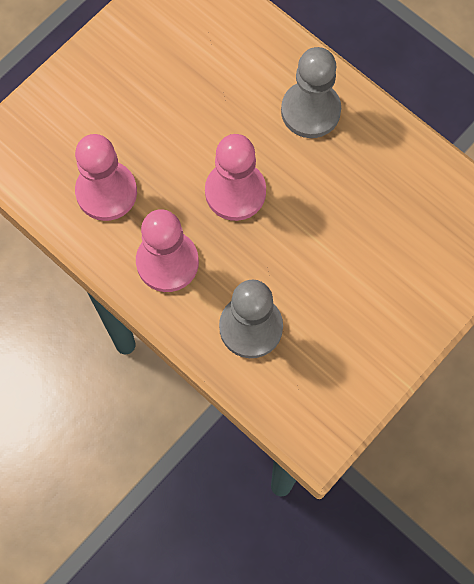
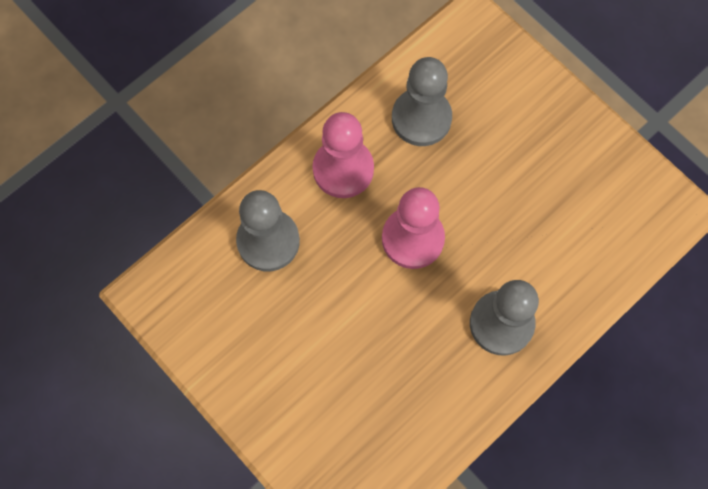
camera: 95 degrees right, 0 degrees up
pink pawn [75,134,137,221] -> grey pawn [392,57,452,146]

